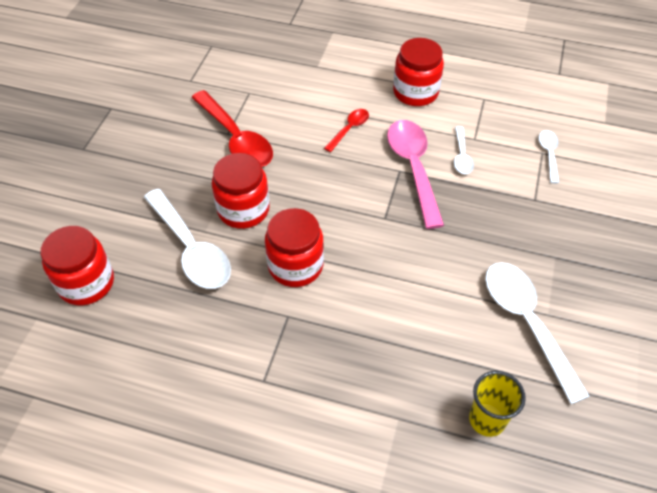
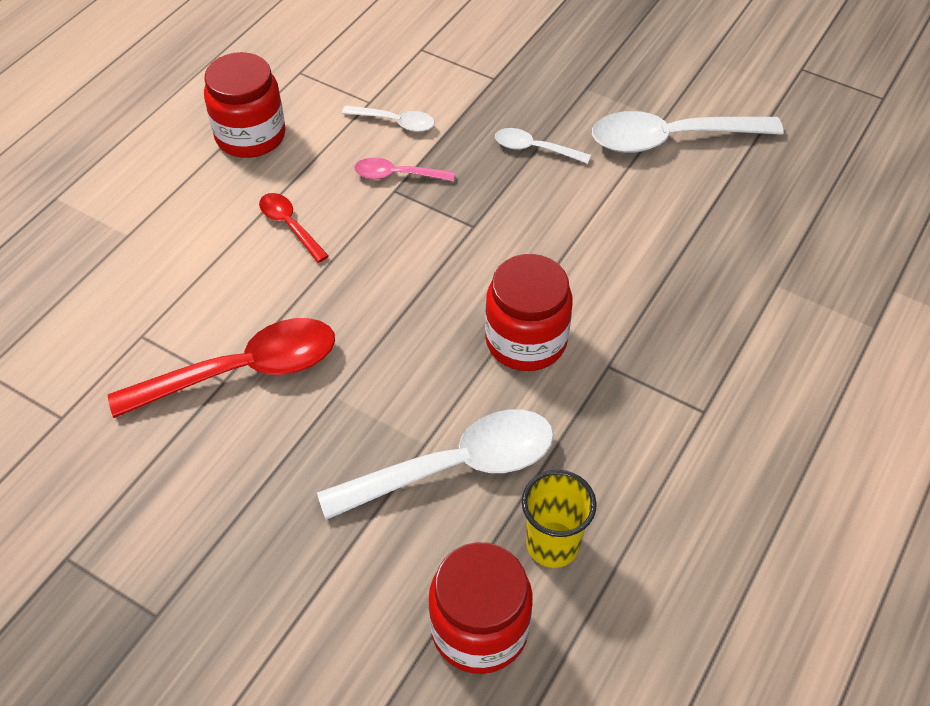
camera: 75 degrees left, 0 degrees up
red jar [212,153,270,229] -> none
pink spoon [387,120,444,229] -> pink spoon [354,158,455,181], size x0.50
yellow cup [469,371,526,437] -> yellow cup moved to [522,470,597,568]
white spoon [539,130,559,184] -> white spoon moved to [495,128,591,164]

